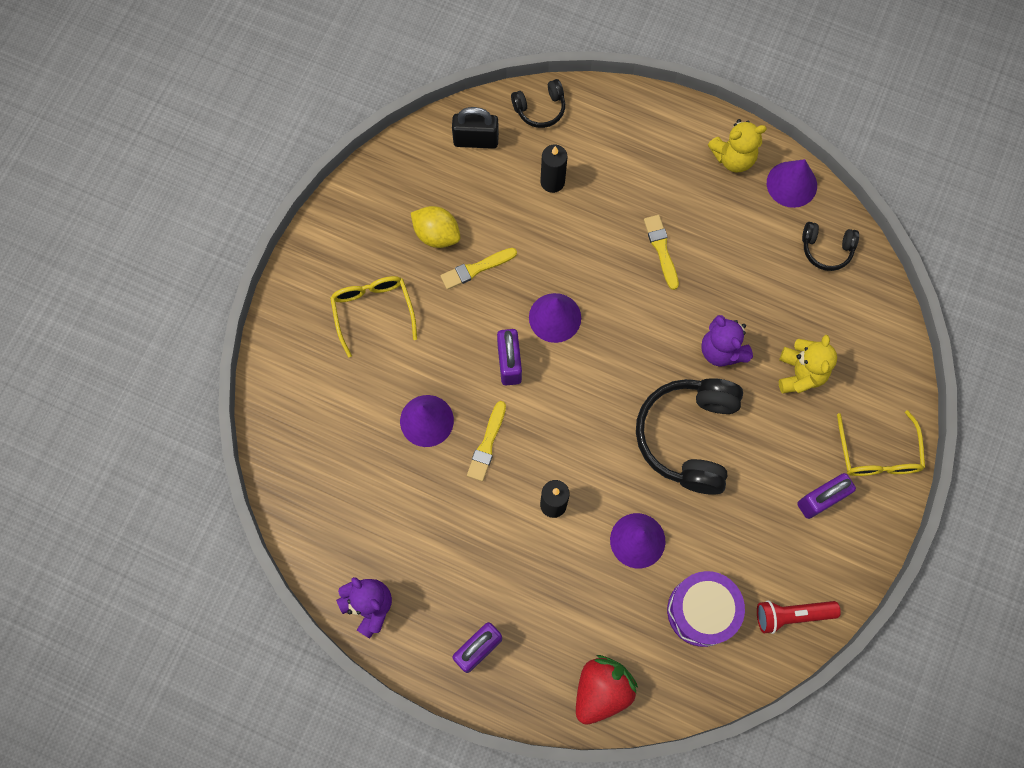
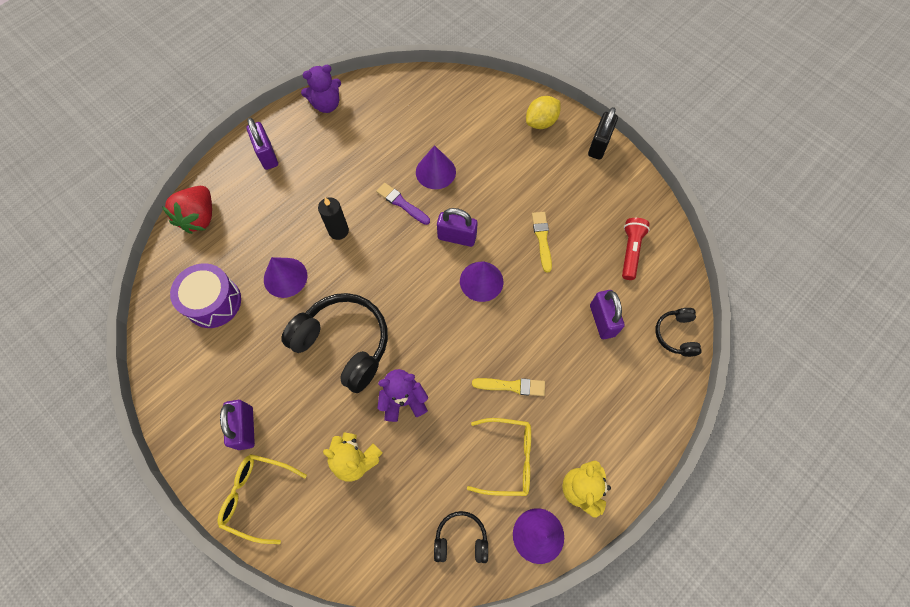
camera: 110 degrees right, 5 degrees down
yellow glasses [330,276,417,358] -> yellow glasses moved to [467,418,531,496]
yellow lemon [411,206,460,248] -> yellow lemon moved to [526,96,560,129]
black padlock [452,107,499,149] -> black padlock moved to [588,107,618,160]
yellow brush [467,401,506,481] -> purple brush [376,183,430,225]
black candle [540,145,567,193] -> purple padlock [590,290,625,339]
red strawberry [576,655,638,725] -> red strawberry turned 45 degrees clockwise [162,186,212,234]
red flashlight [757,600,841,634] -> red flashlight moved to [622,218,650,280]
black headphones [802,222,859,271] -> black headphones turned 60 degrees clockwise [434,511,488,563]

